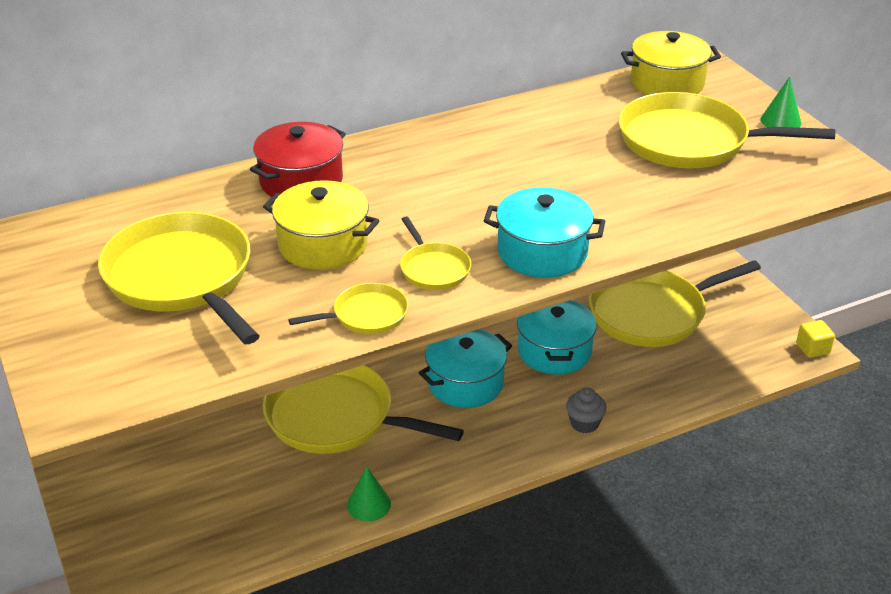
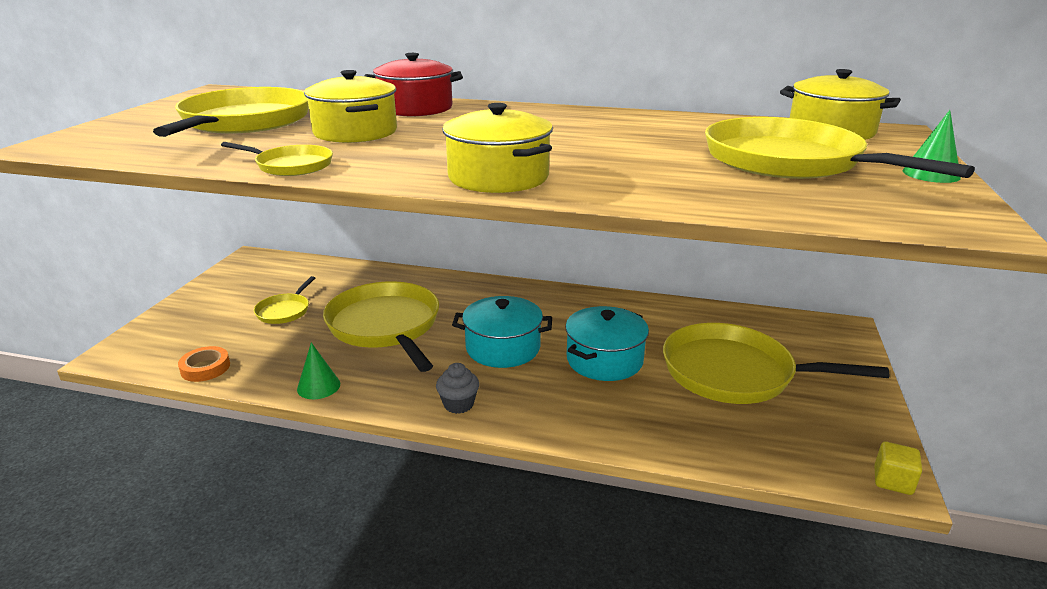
camera: 40 degrees right, 10 degrees down
yellow pan [400,217,471,290] -> yellow pan moved to [254,276,315,324]
turquoise pot [484,187,605,278] -> yellow pot [442,103,553,193]
grey cupcake [566,388,607,433] -> grey cupcake moved to [436,363,479,414]
none -> orange tape [178,346,230,382]

